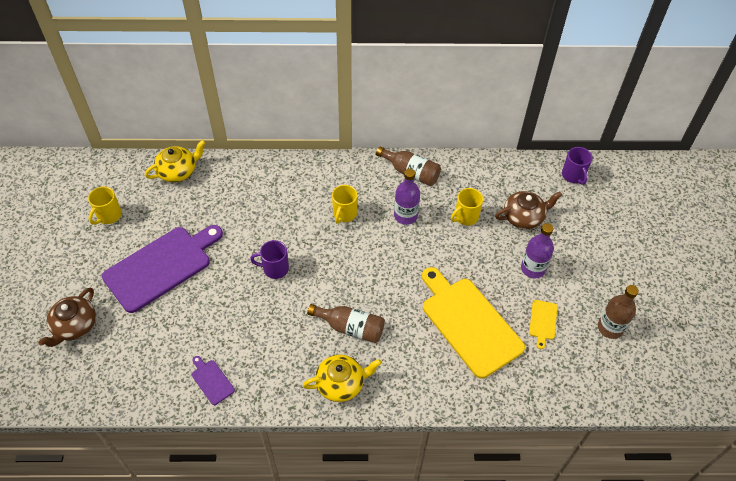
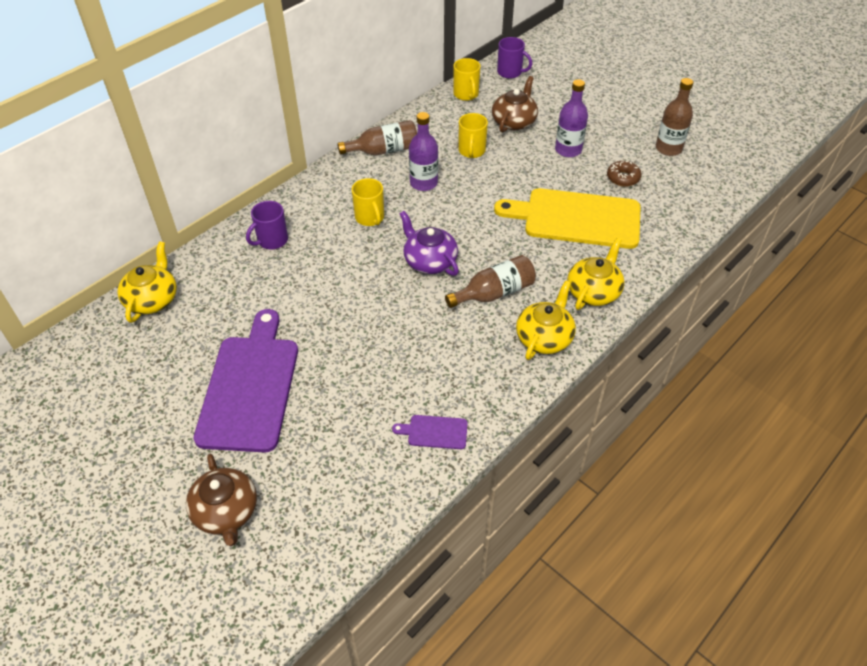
camera: 45 degrees left, 5 degrees down
yellow mug [88,186,122,225] -> yellow mug moved to [453,58,480,101]
purple mug [250,240,289,279] -> purple mug moved to [246,201,288,249]
yellow cutting board [529,300,558,349] -> brown donut [607,161,641,187]
none -> purple teapot [400,211,459,276]
none -> yellow teapot [567,238,625,310]

